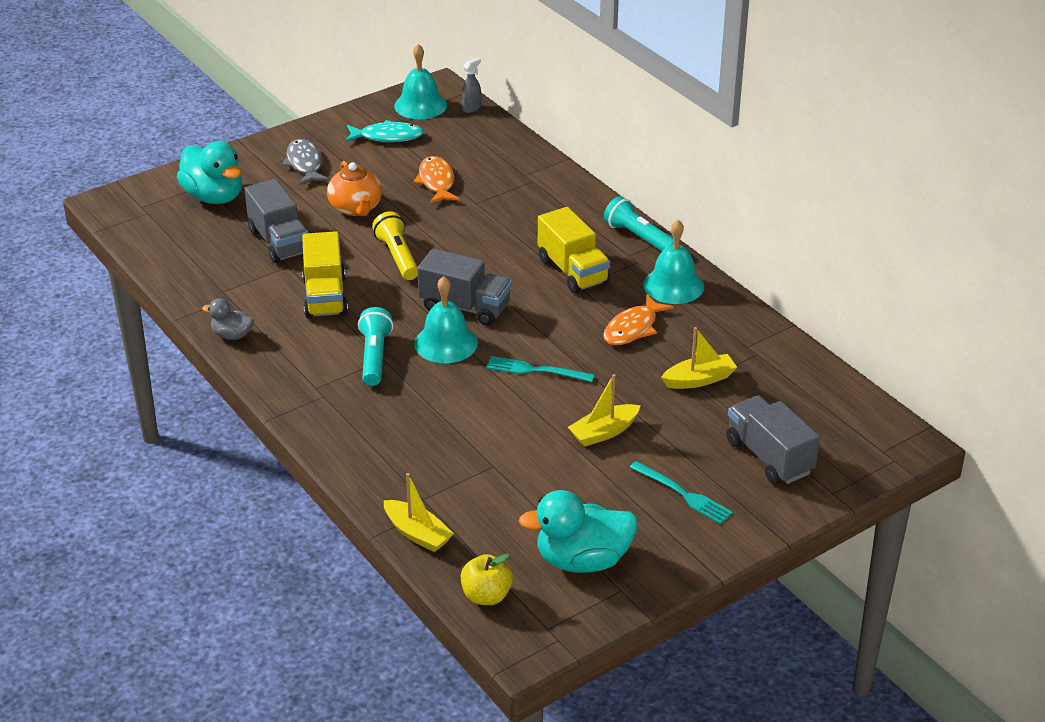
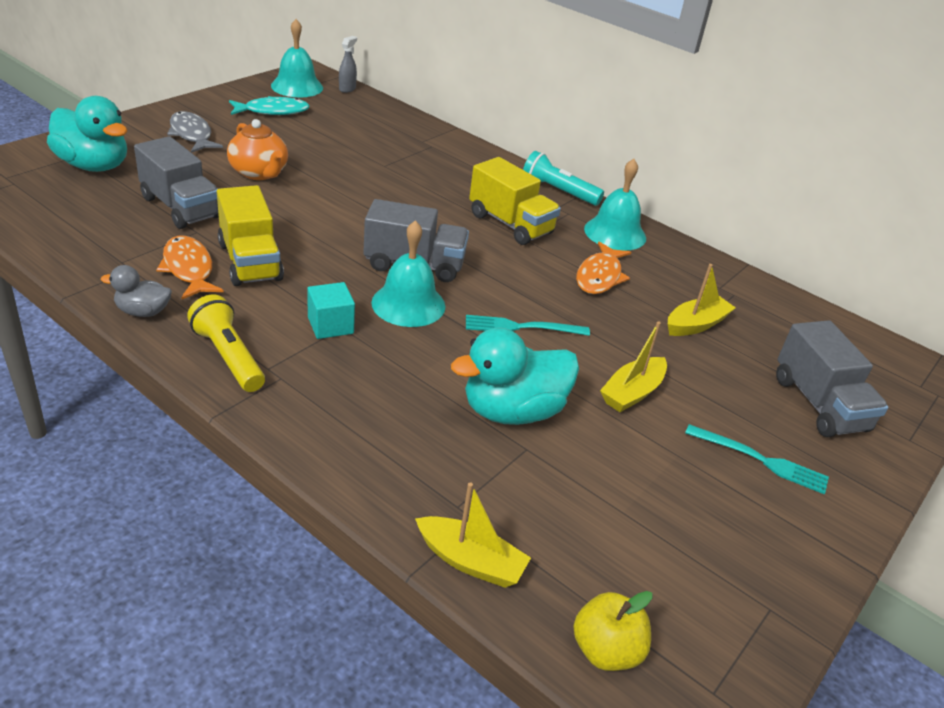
camera: 20 degrees left, 0 degrees up
turquoise flashlight [358,307,393,386] -> turquoise cube [307,282,355,339]
yellow flashlight [372,211,418,280] -> yellow flashlight moved to [187,295,265,392]
orange fish [413,156,460,204] -> orange fish moved to [156,236,224,299]
turquoise duck [519,490,638,573] -> turquoise duck moved to [451,327,579,425]
grey truck [726,396,820,484] -> grey truck turned 150 degrees counterclockwise [776,320,888,437]

